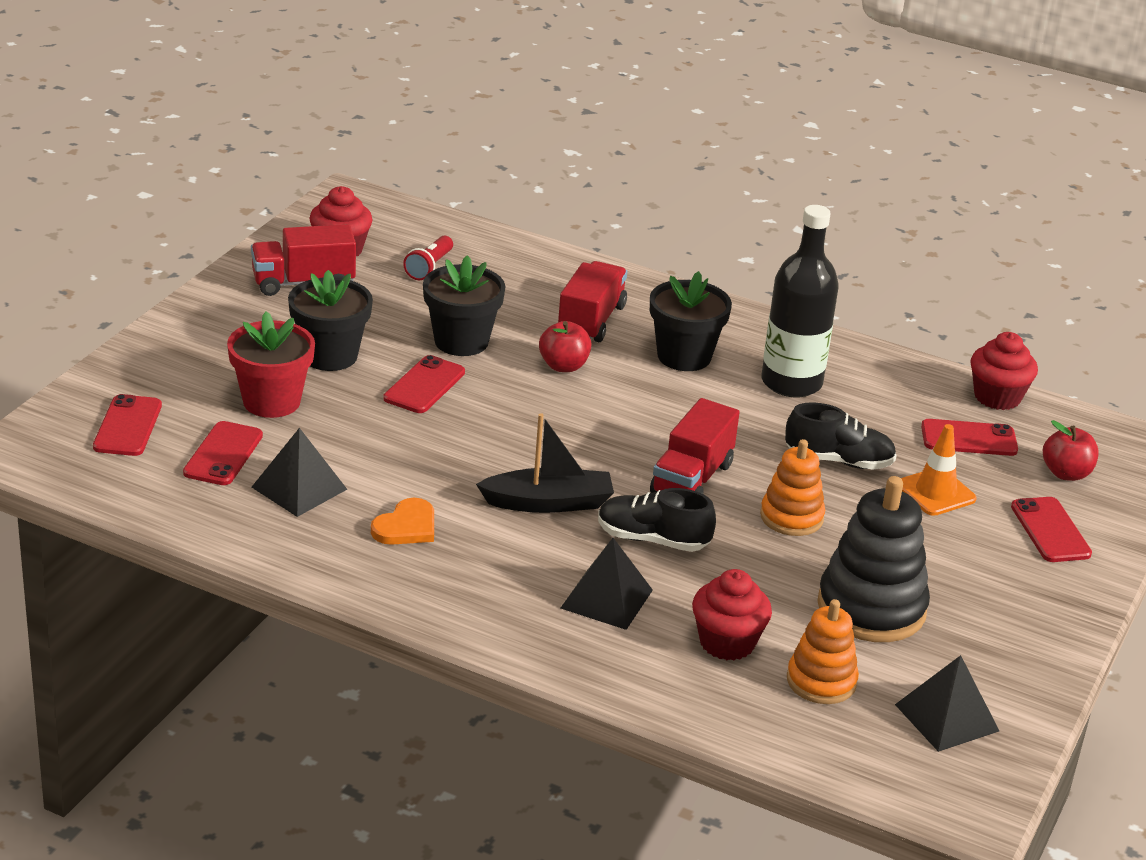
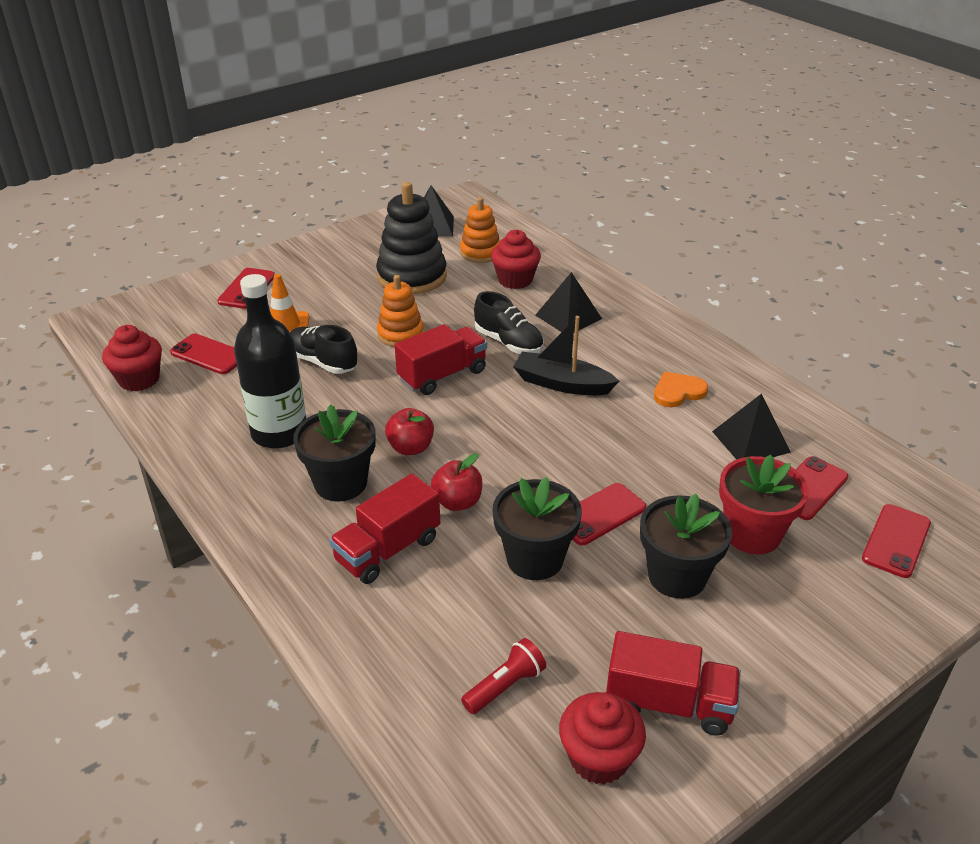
camera: 150 degrees left, 5 degrees up
red apple [1043,420,1099,481] -> red apple moved to [385,408,434,455]

